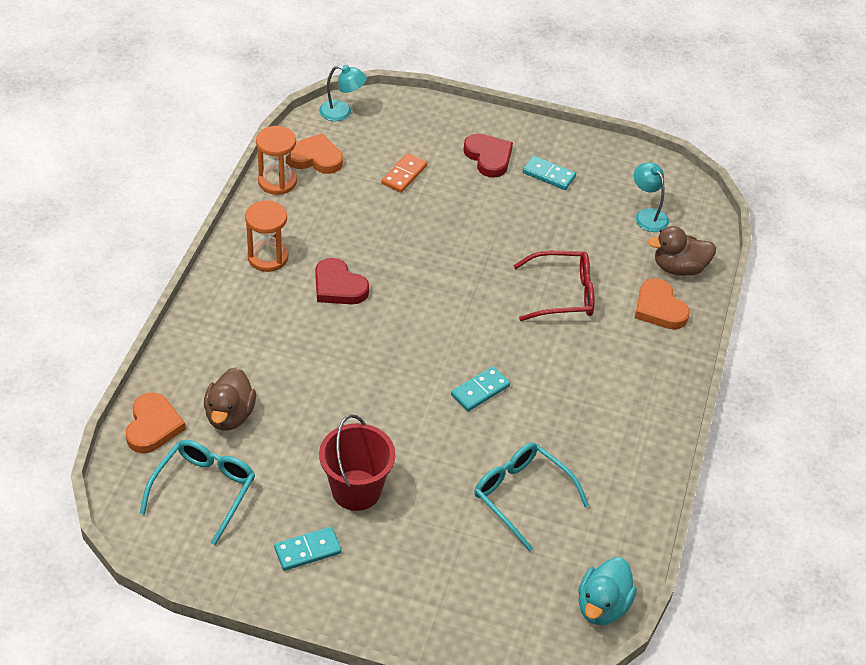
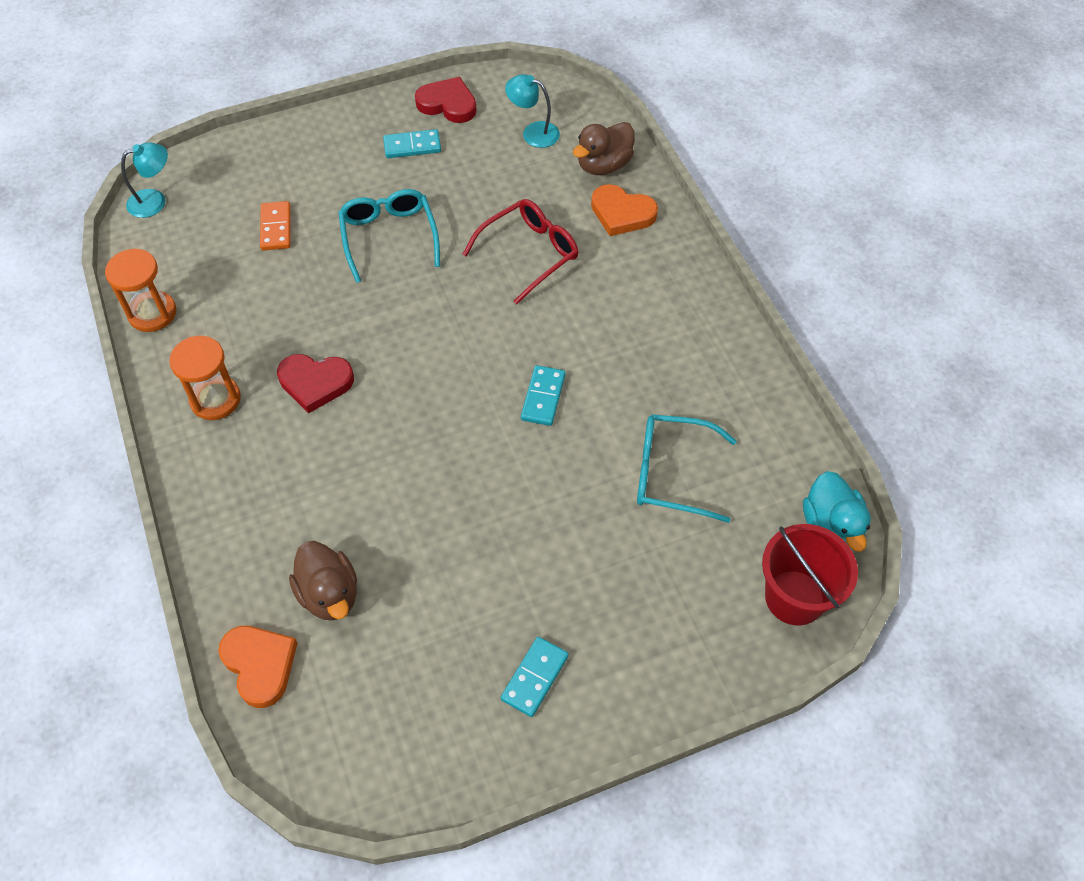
camera: 35 degrees left, 10 degrees up
turquoise glasses [140,440,255,545] -> turquoise glasses moved to [338,189,440,283]
orange heart [291,133,343,174] -> none
red bucket [319,414,396,511] -> red bucket moved to [762,524,858,625]
red heart [463,134,513,178] -> red heart moved to [415,77,477,123]

